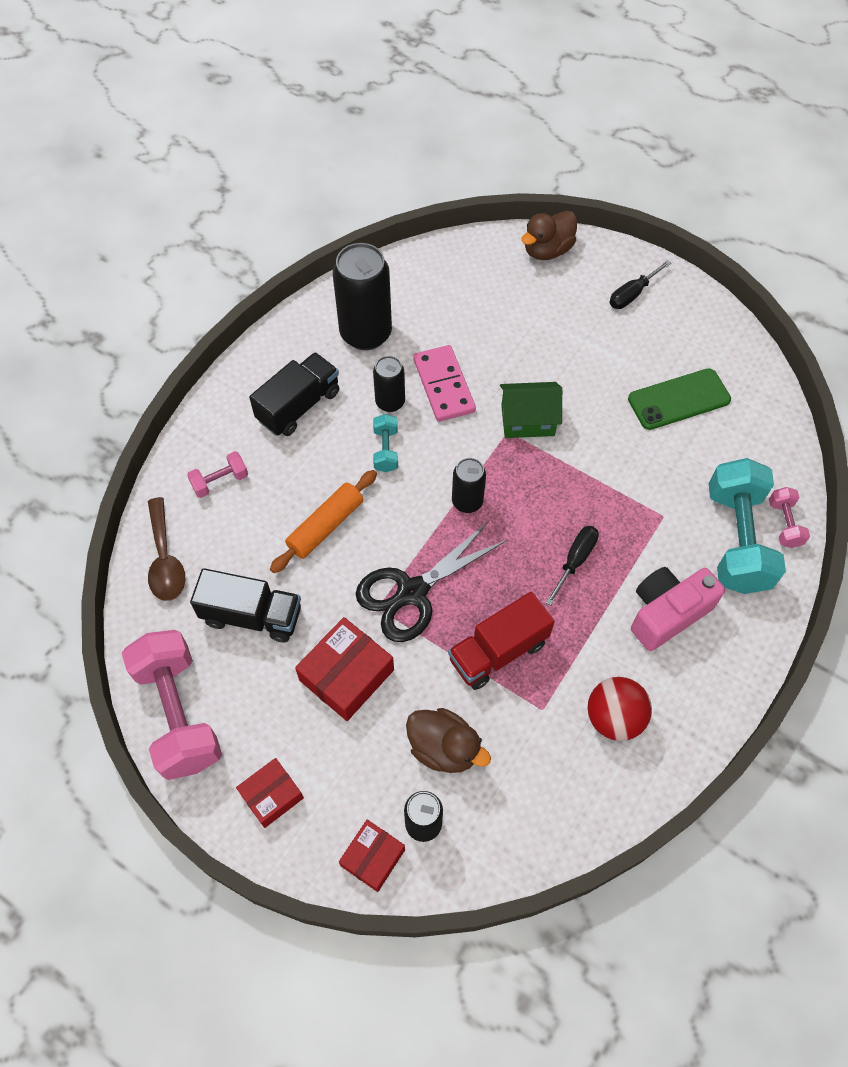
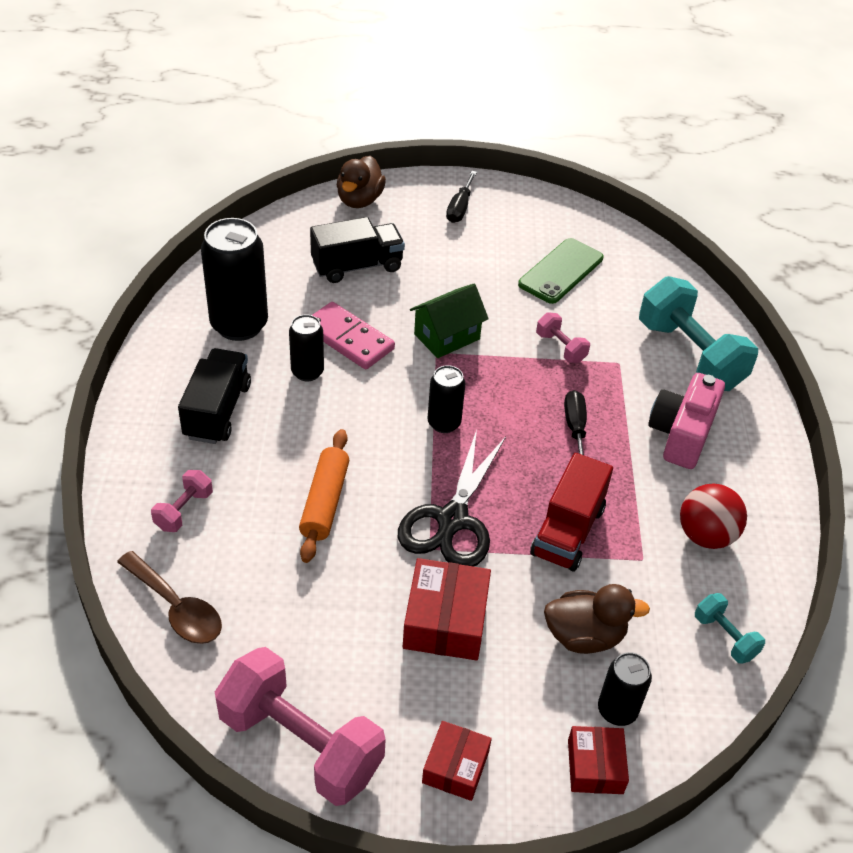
camera: 35 degrees left, 15 degrees down
black truck [190,568,301,642] -> black truck moved to [310,217,405,283]
turquoise dumbbell [373,414,398,472] -> turquoise dumbbell moved to [695,593,765,664]
pink dumbbell [769,487,810,548] -> pink dumbbell moved to [536,312,590,363]

